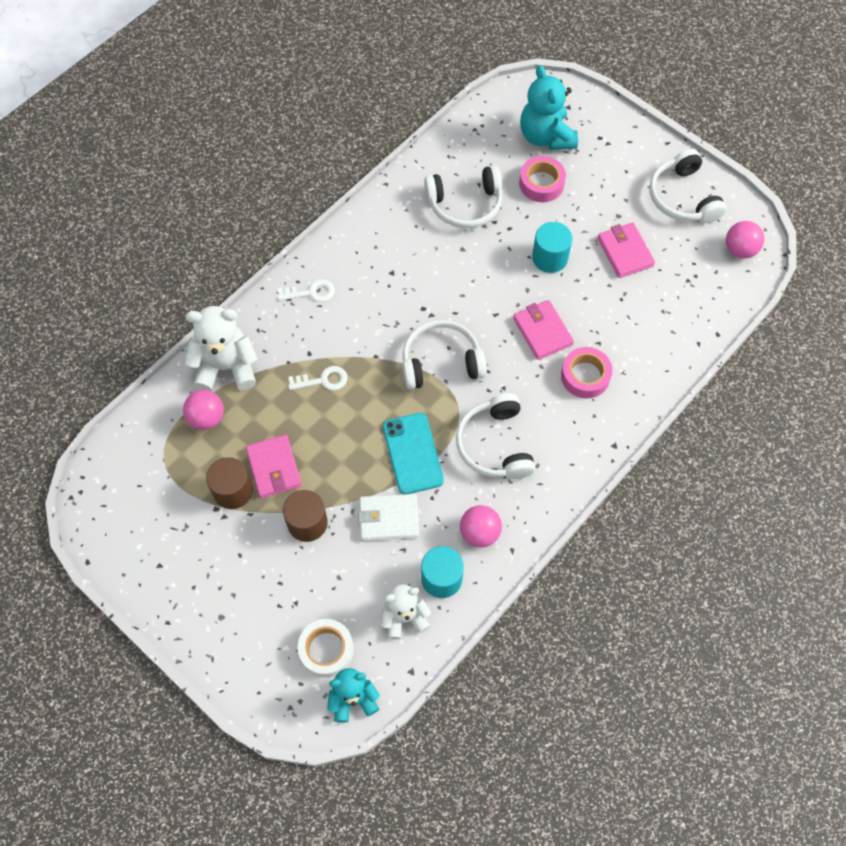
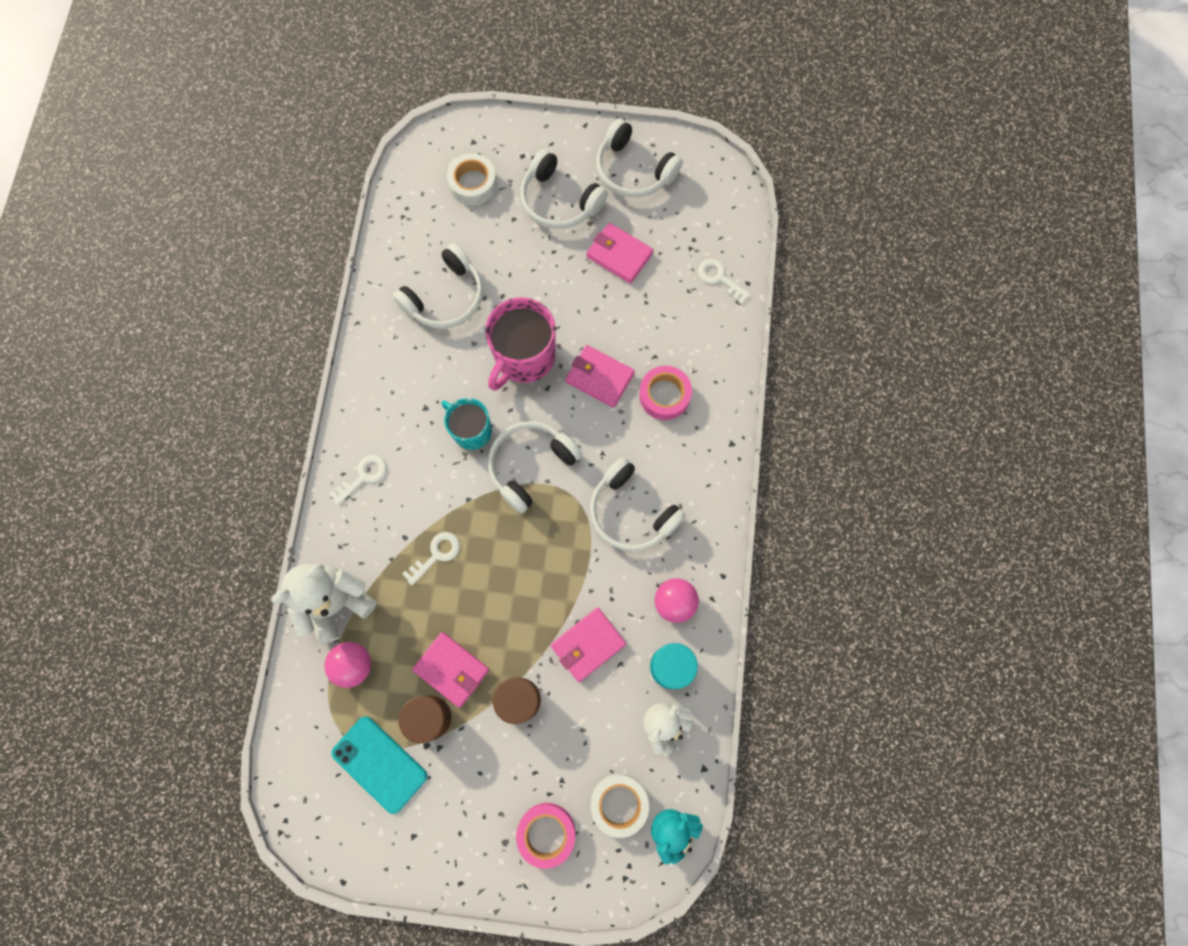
camera: 35 degrees left, 10 degrees up
white wallet [358,494,419,541] -> pink wallet [551,608,626,682]
turquoise phone [383,413,444,494] -> turquoise phone moved to [331,716,427,814]
pink tape [519,156,566,202] -> pink tape moved to [516,803,576,869]
turquoise teddy bear [520,65,578,150] -> white tape [447,153,497,205]
turquoise cylinder [532,222,573,273] -> none
pink ball [726,221,764,259] -> none
none -> turquoise mug [441,398,492,450]
none -> pink mug [485,297,556,391]
none -> white headphones [521,149,608,229]
none -> white key [698,259,751,304]

